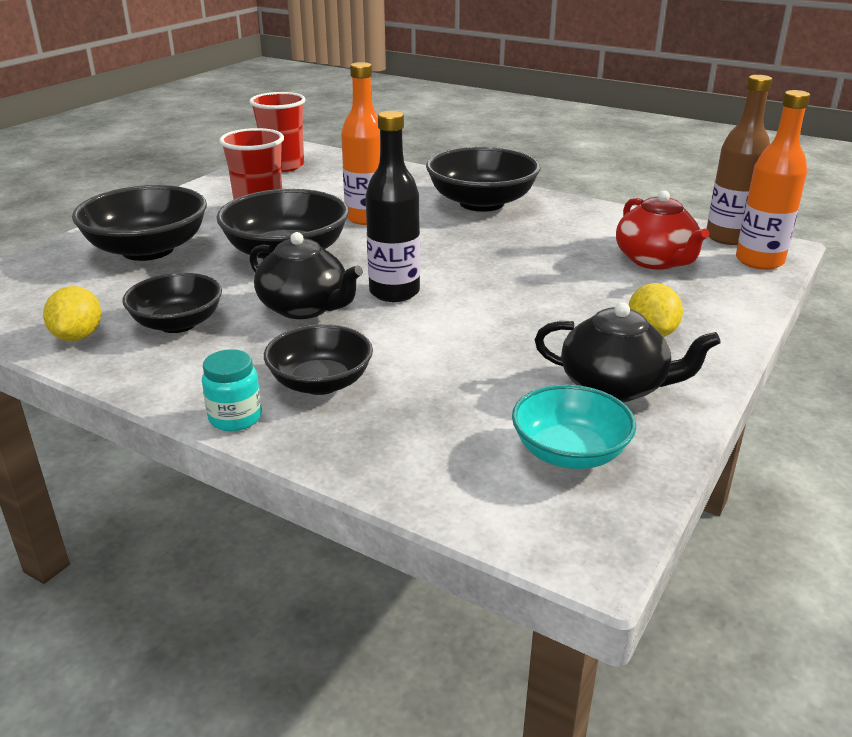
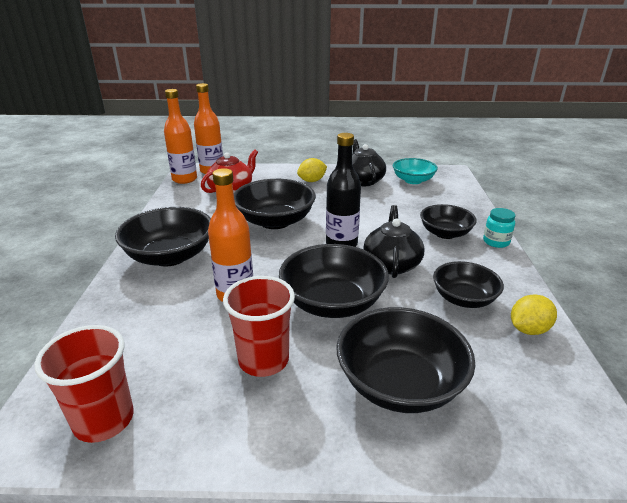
camera: 120 degrees left, 0 degrees up
brown bottle [706,75,772,245] -> orange bottle [164,89,197,184]
none -> black bowl [234,179,316,229]

